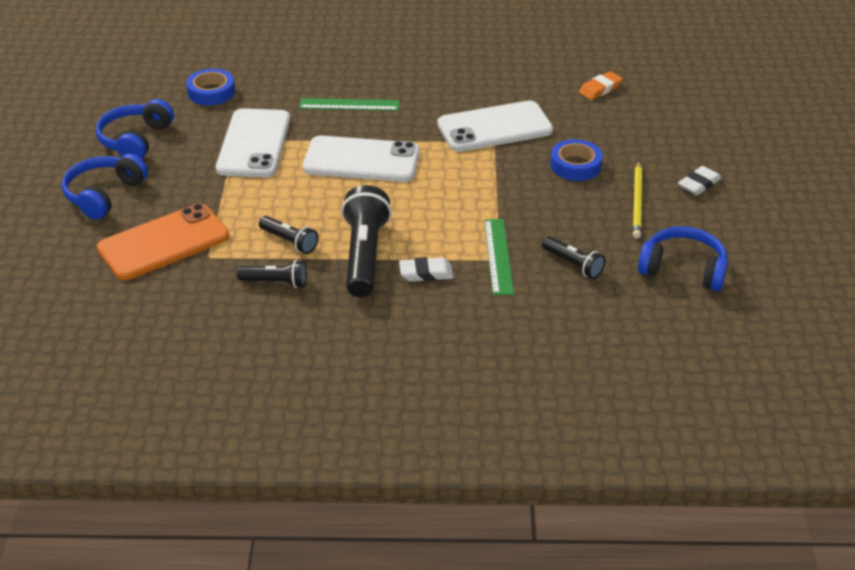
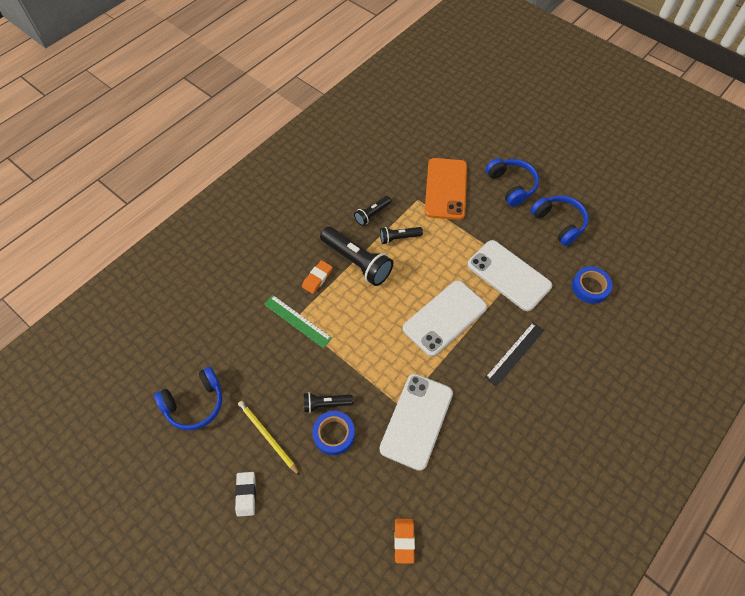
camera: 130 degrees right, 20 degrees up
green ruler [299,98,400,111] -> black ruler [485,322,544,387]
white eraser [399,257,453,281] -> orange eraser [302,260,333,294]
black flashlight [542,236,605,279] -> black flashlight moved to [304,392,353,413]

